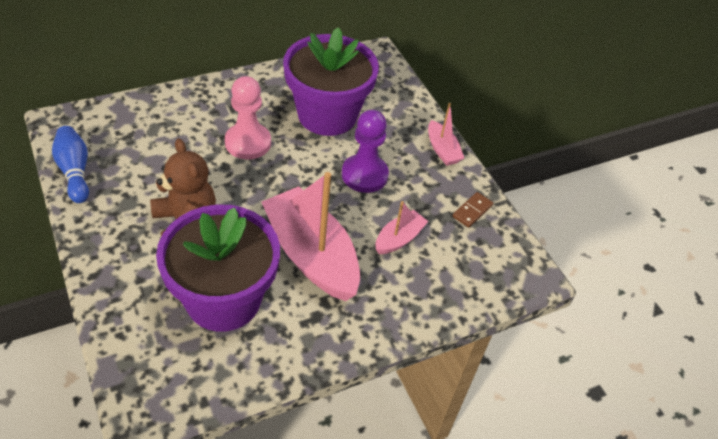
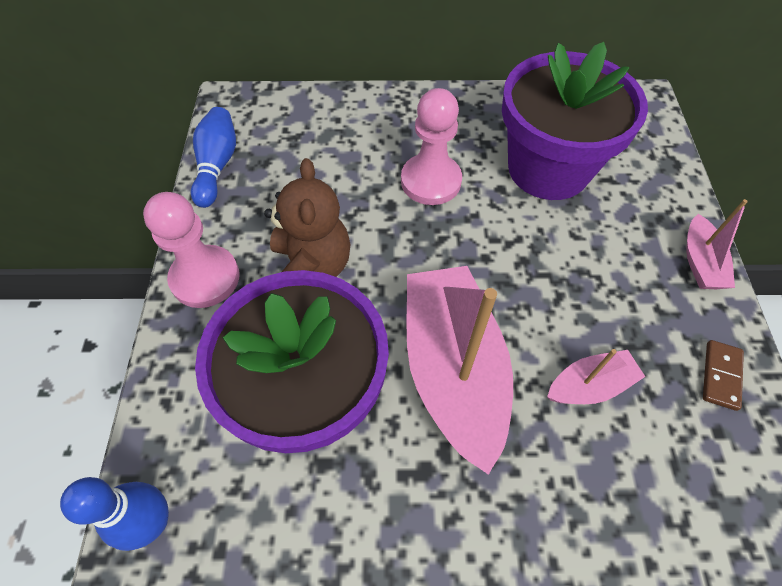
camera: 30 degrees right, 10 degrees up
purple pawn [342,110,389,193] -> none
brown domino [452,192,493,228] -> brown domino turned 45 degrees counterclockwise [703,340,744,411]
none -> blue bowling pin [60,477,169,551]
none -> pink pawn [143,192,240,308]

